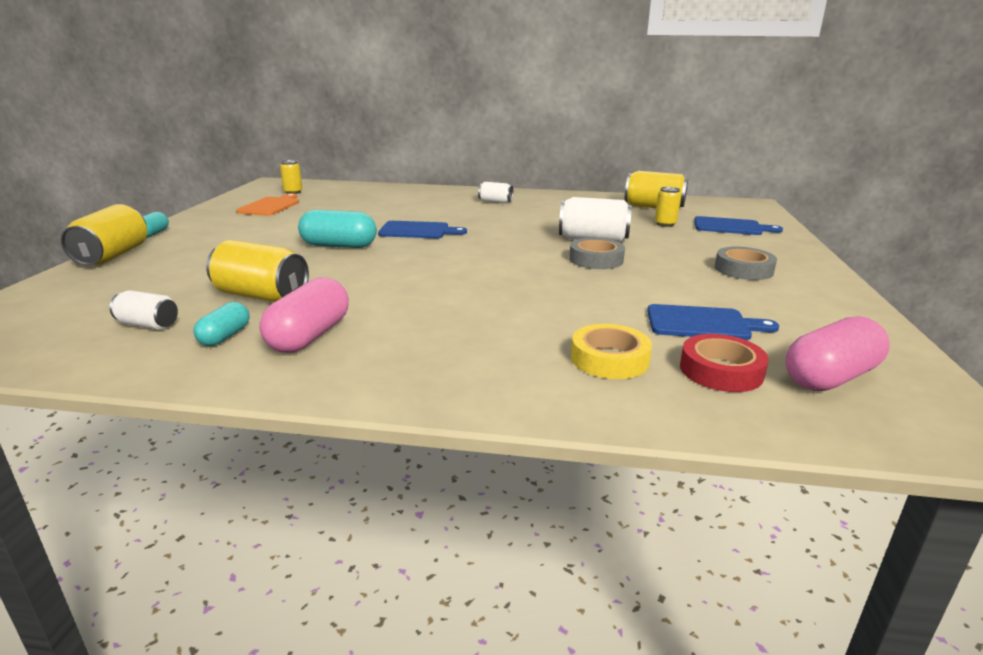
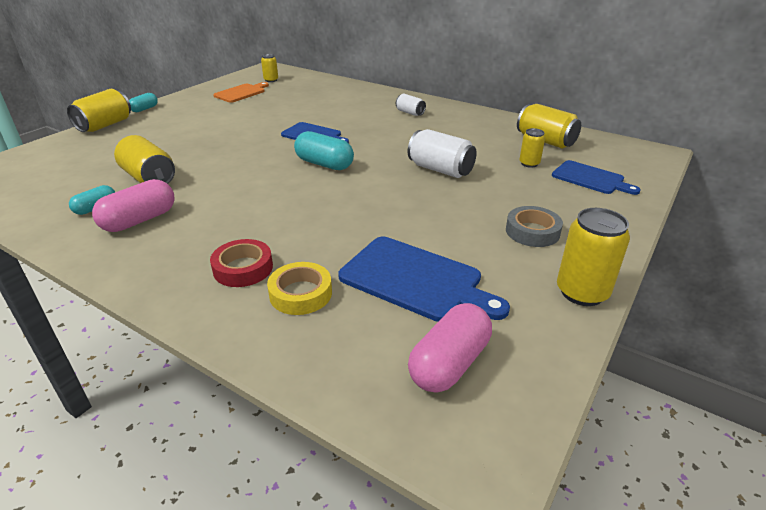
camera: 25 degrees right, 10 degrees up
white can [109,290,178,330] -> none
turquoise capsule [298,210,377,248] -> turquoise capsule moved to [294,131,354,170]
grey tape [569,238,625,269] -> none
blue cutting board [647,304,779,340] -> blue cutting board [338,237,510,322], size x1.53
red tape [680,334,769,392] -> red tape moved to [210,239,273,287]
pink capsule [785,316,890,391] -> pink capsule turned 45 degrees counterclockwise [408,303,492,393]
none -> yellow can [557,208,630,306]

